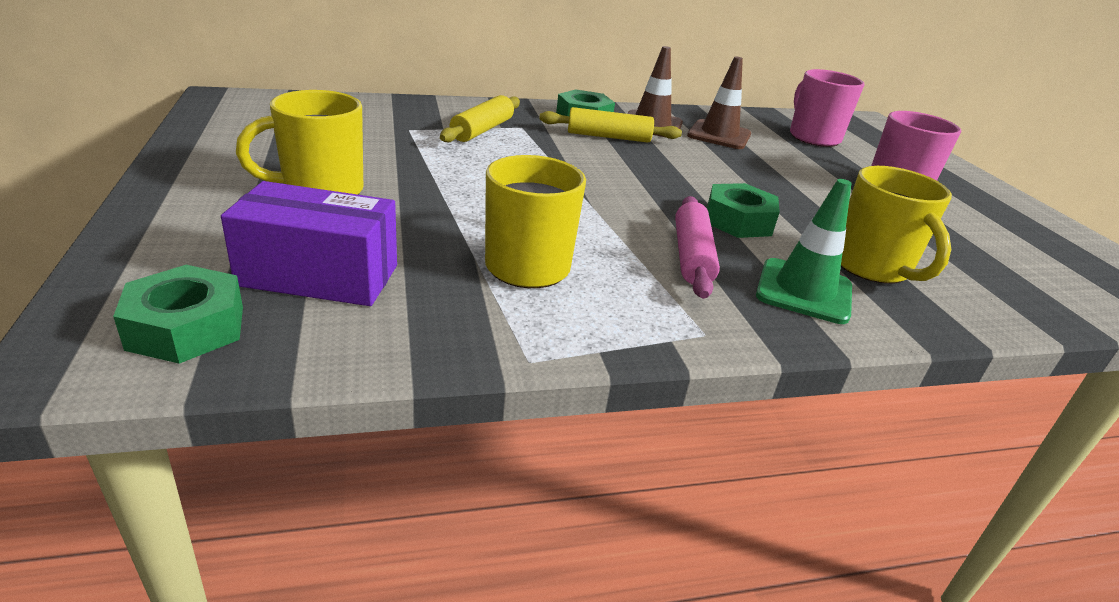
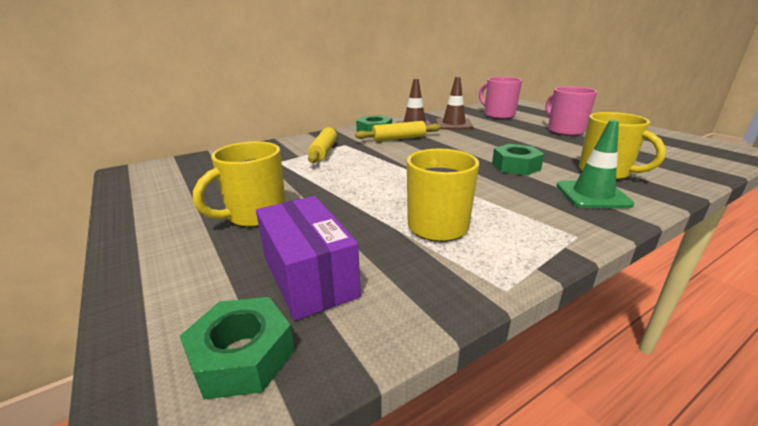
camera: 15 degrees left, 5 degrees down
purple box [221,181,397,306] -> purple box turned 75 degrees clockwise [256,196,361,321]
pink rolling pin [675,196,720,299] -> none

